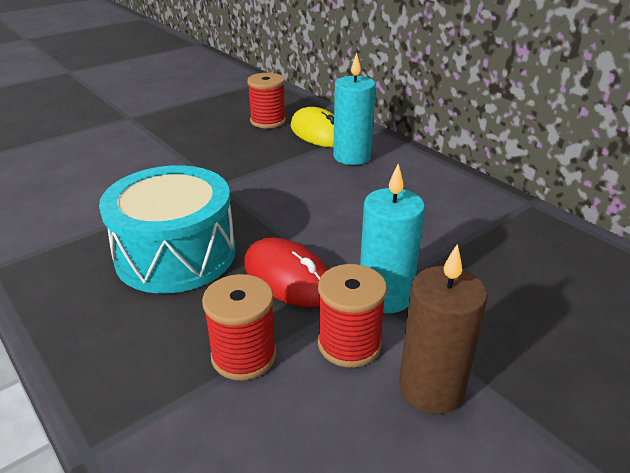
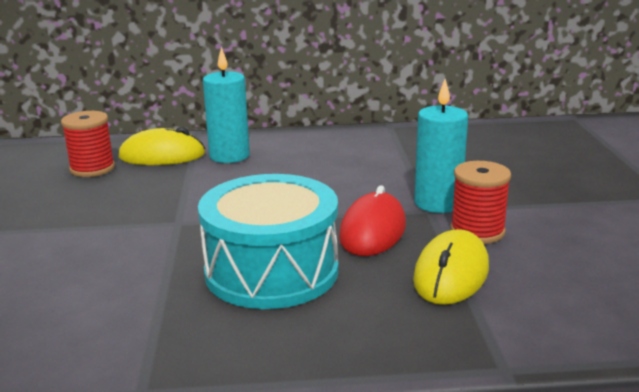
camera: 55 degrees left, 10 degrees down
red spool [202,274,277,380] -> yellow mouse [413,229,489,305]
red mouse [244,237,328,307] -> red mouse turned 60 degrees counterclockwise [339,185,406,256]
brown candle [399,244,488,414] -> none

